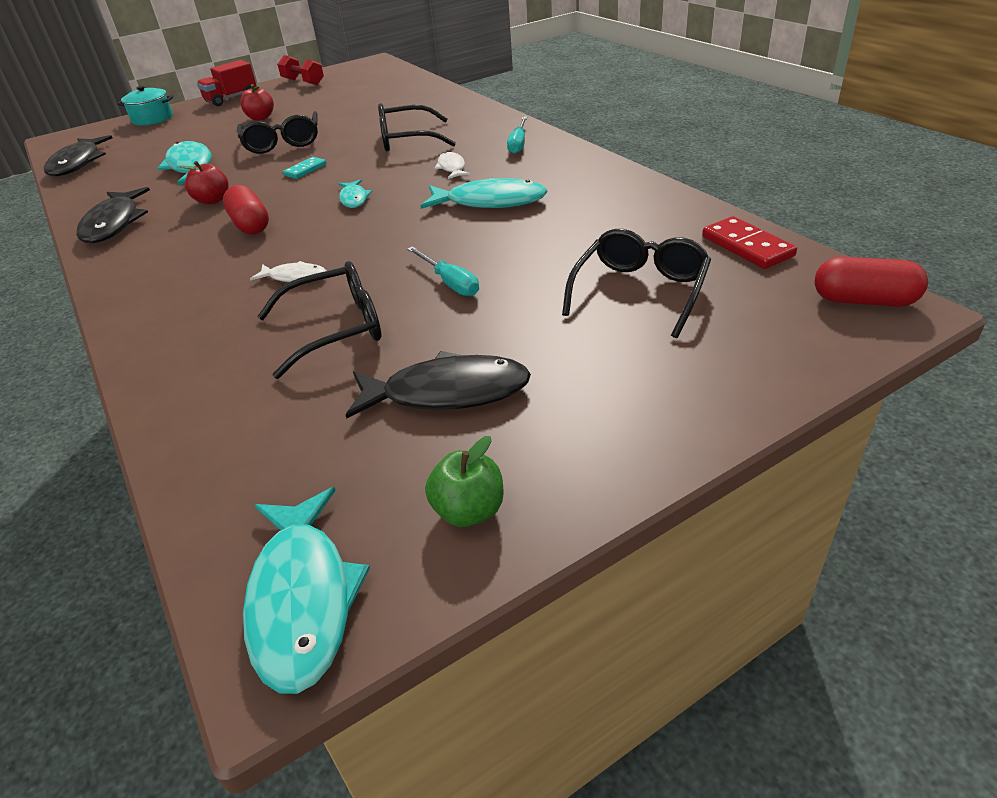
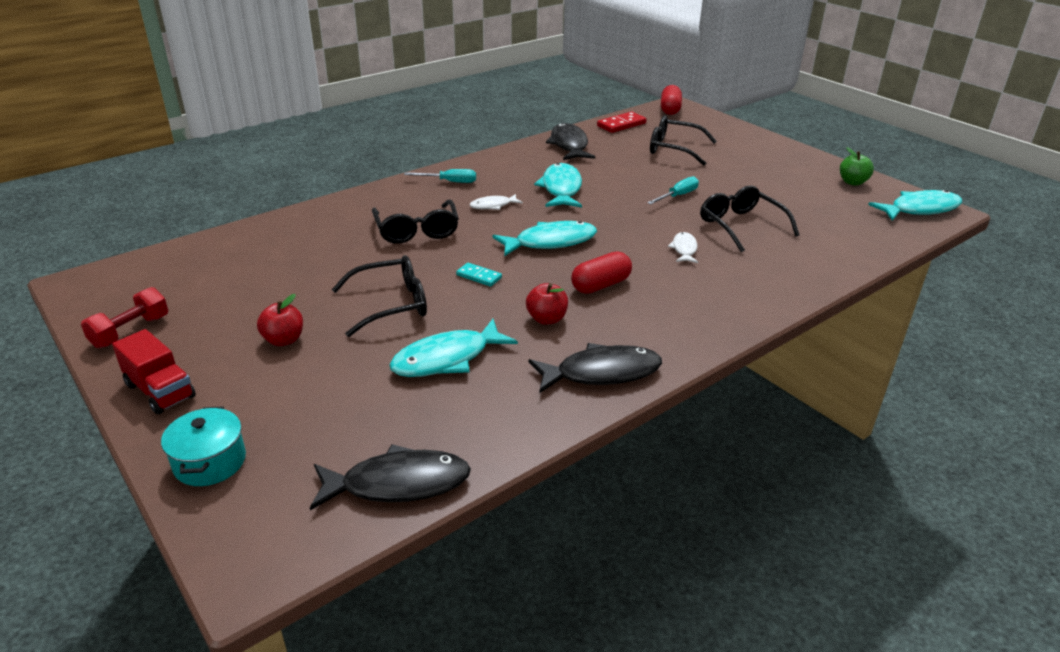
camera: 100 degrees left, 5 degrees down
turquoise fish [338,179,372,208] -> turquoise fish [492,221,597,256], size x1.84
black fish [346,351,531,419] -> black fish moved to [546,123,595,160]

